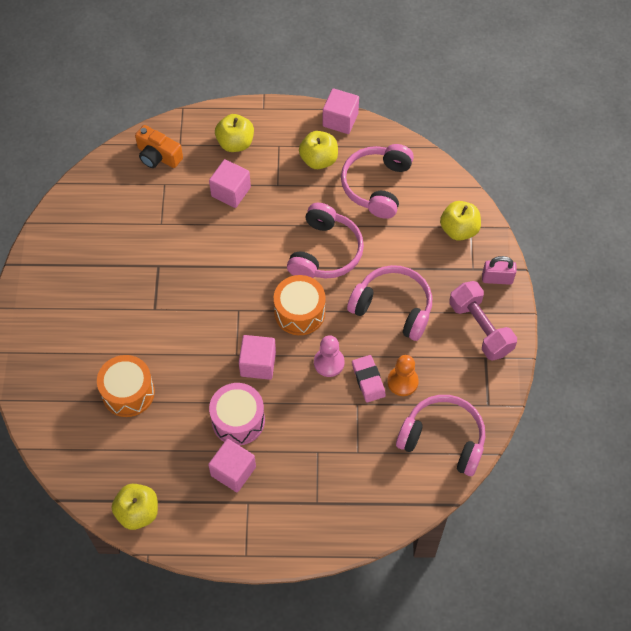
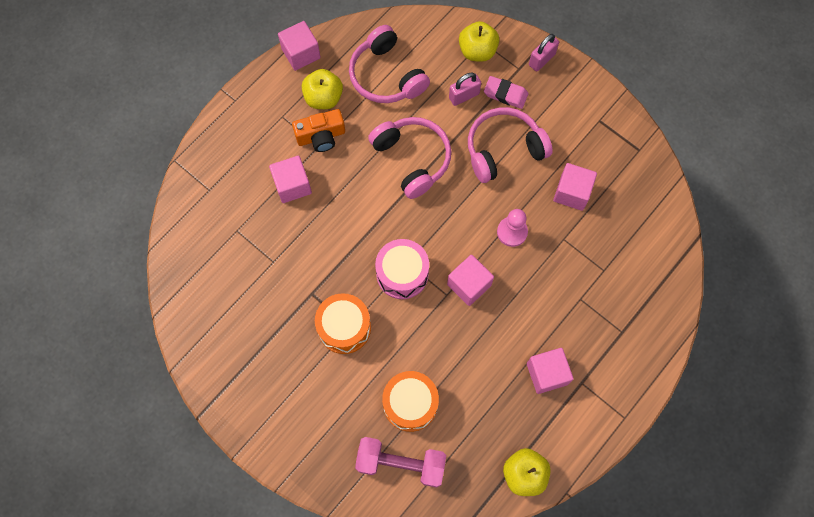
camera: 50 degrees left, 10 degrees up
orange camera [135,125,183,168] -> orange camera moved to [292,109,345,152]
pink drum [209,383,265,446] -> pink drum moved to [375,239,429,299]
yellow apple [215,114,254,152] -> none
orange drum [274,275,326,335] -> orange drum moved to [315,293,371,354]
pink eraser [352,355,386,402] -> pink eraser moved to [484,76,528,109]
orange pawn [387,355,419,396] -> pink cube [553,163,597,211]
pink headphones [396,395,486,476] -> none
pink dumbbell [449,281,517,361] -> pink dumbbell moved to [355,437,446,488]
none -> pink padlock [449,73,481,106]

